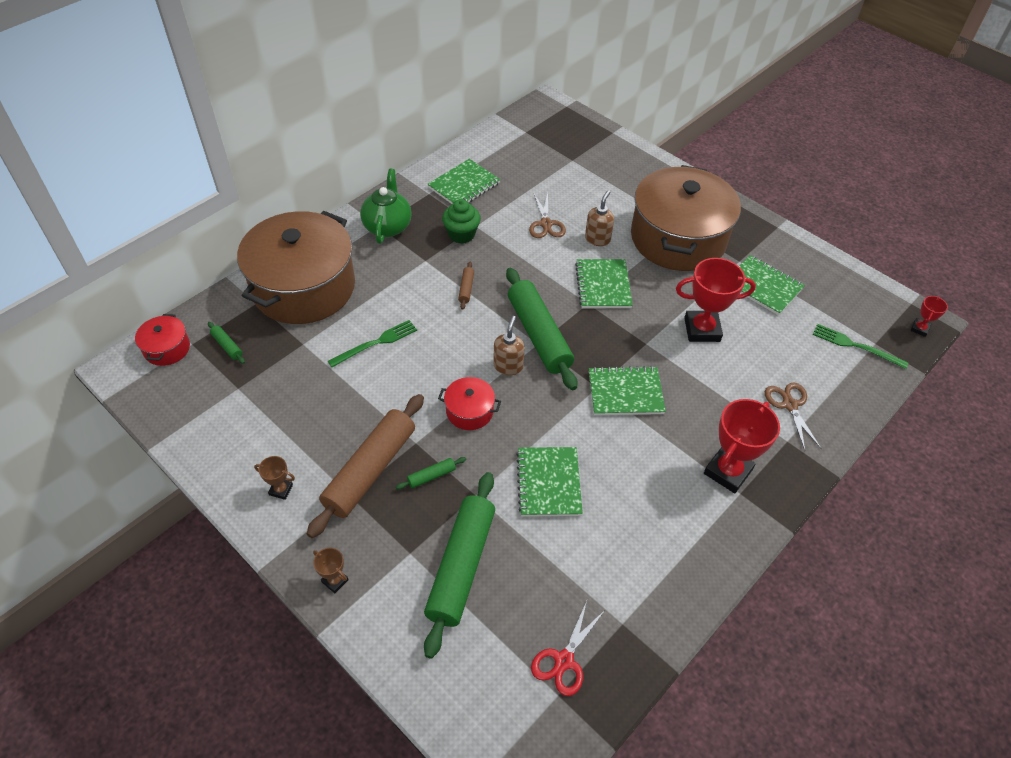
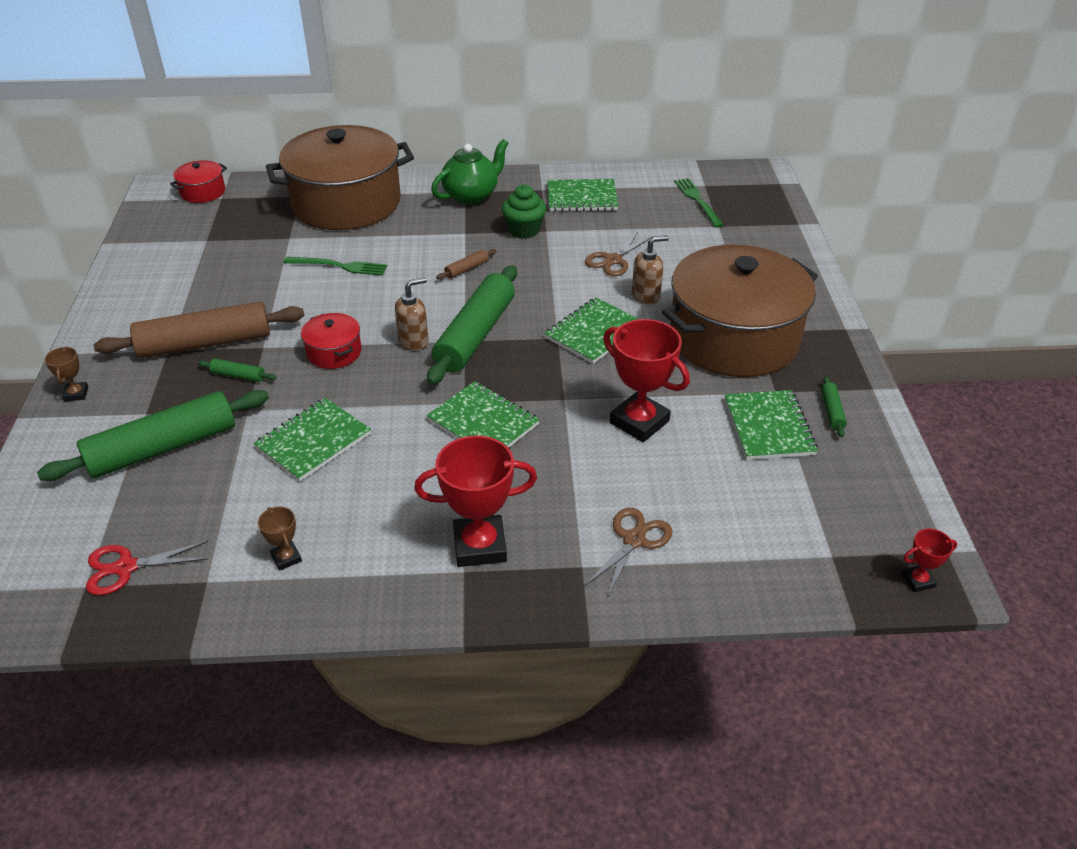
camera: 45 degrees right, 10 degrees down
green rolling pin [208,322,245,364] -> green rolling pin moved to [821,376,847,438]
brown trophy [254,456,295,500] -> brown trophy moved to [258,506,302,571]
green fork [813,324,909,369] -> green fork moved to [674,178,724,228]

